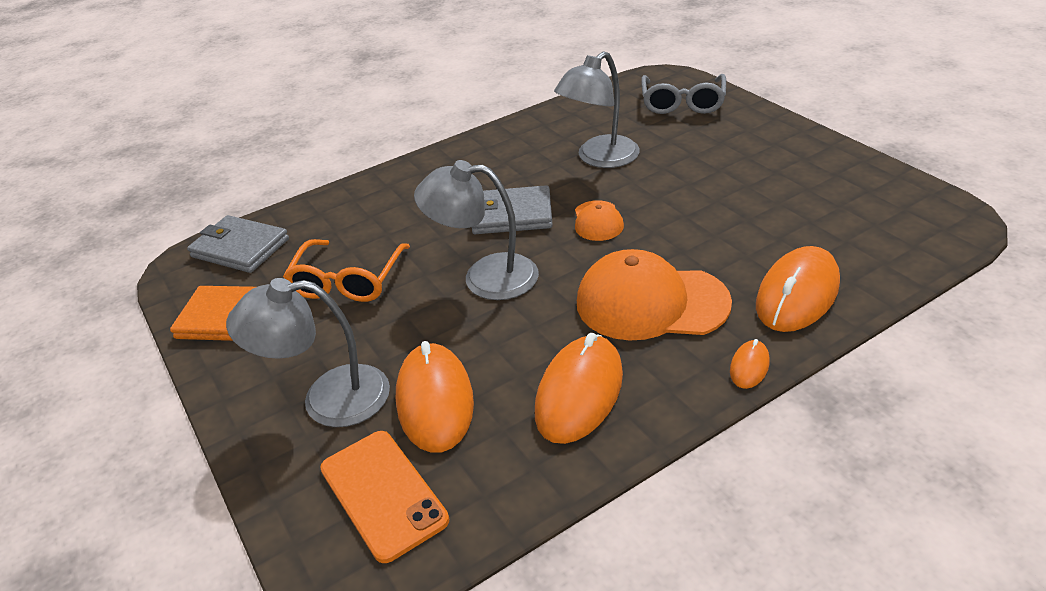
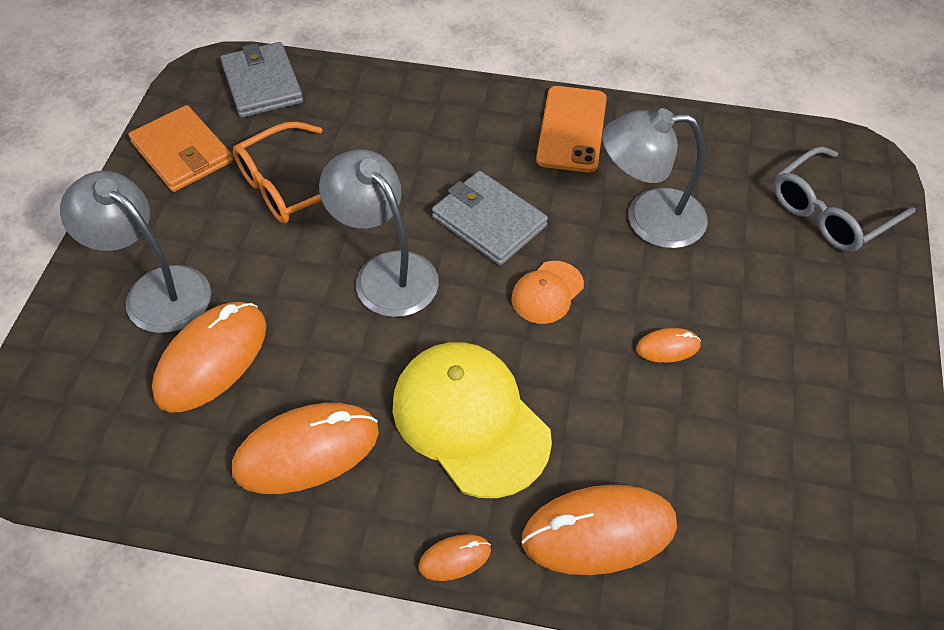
camera: 40 degrees right, 15 degrees up
orange phone [320,431,449,563] -> orange phone moved to [536,86,607,173]
orange cap [577,249,732,341] -> yellow cap [393,342,552,498]
none -> orange mouse [636,328,701,363]

